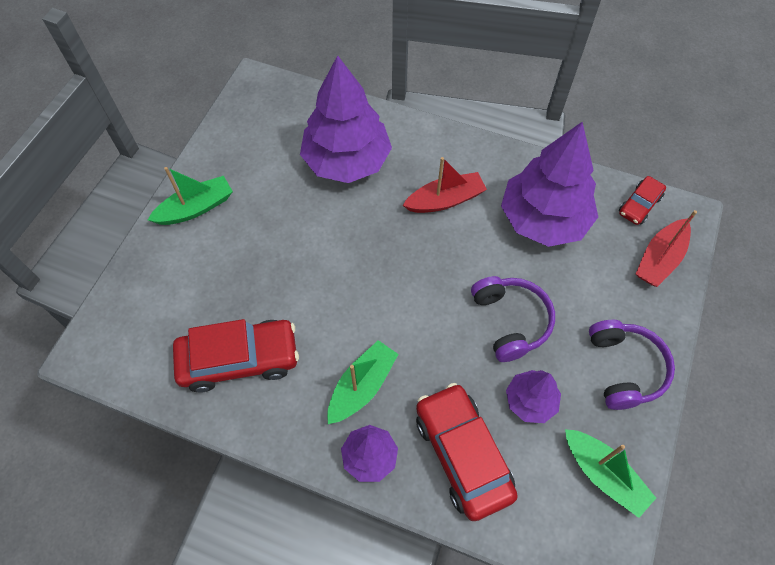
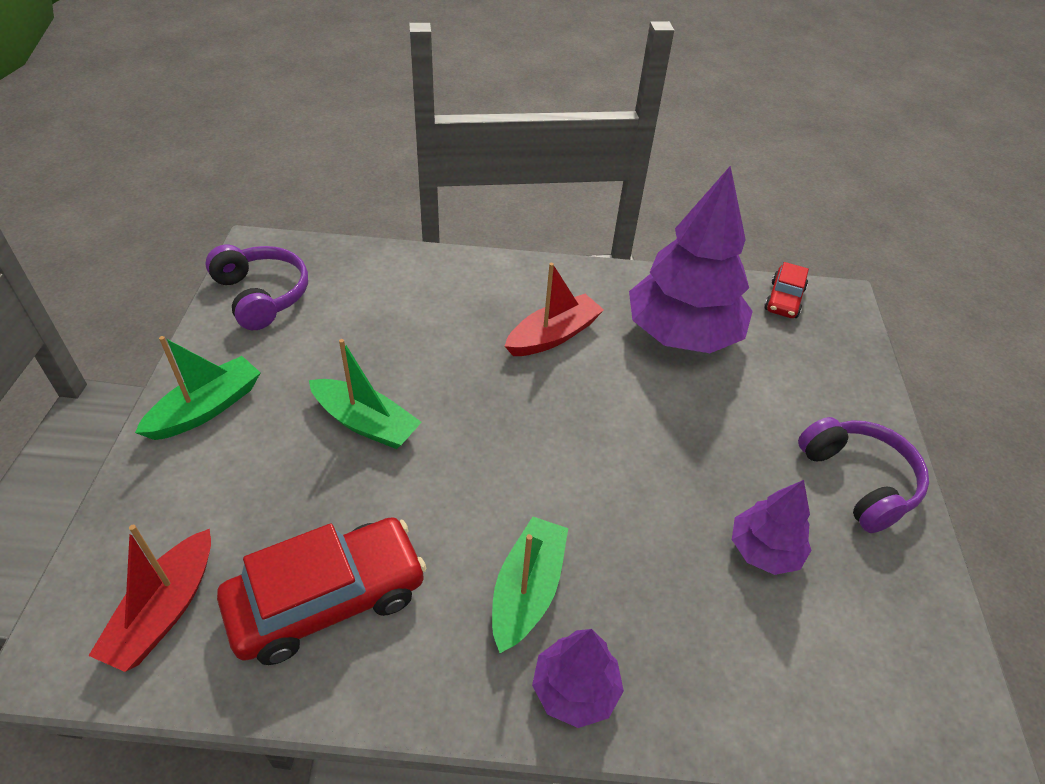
camera: 20 degrees left, 15 degrees down
purple tree [300,55,392,183] -> none
red car [416,383,518,521] -> none
purple headphones [471,276,555,362] -> purple headphones moved to [205,245,308,330]
green boat [565,429,656,518] -> green boat moved to [309,339,422,449]
red boat [636,210,697,287] -> red boat moved to [88,524,211,672]

